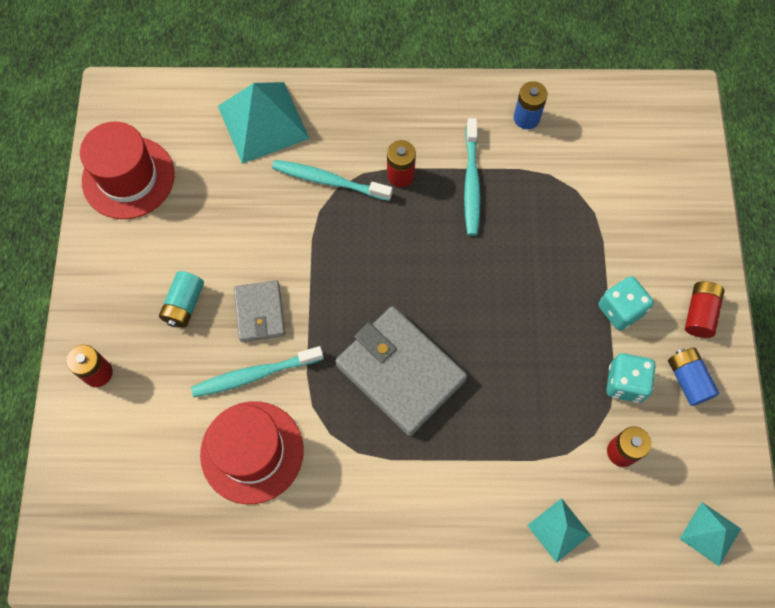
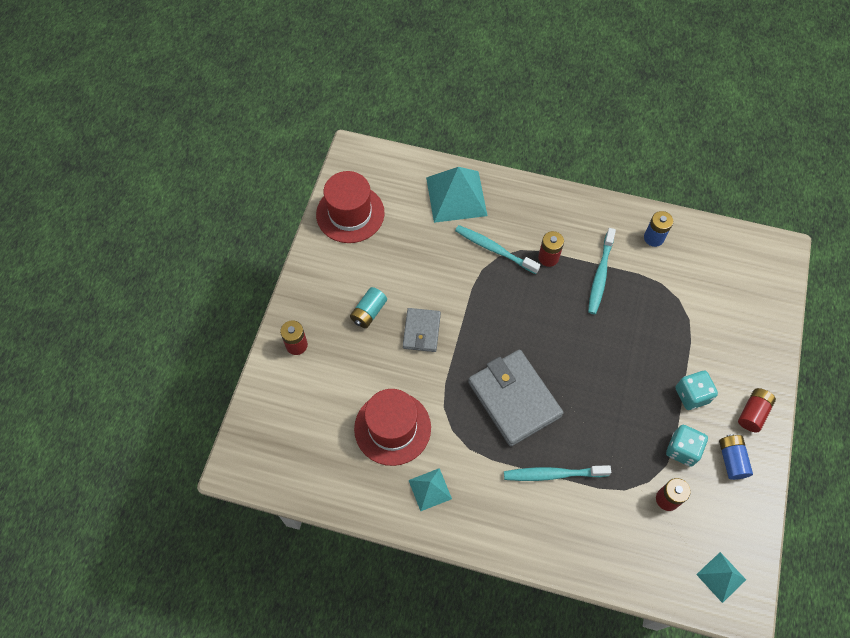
camera: 15 degrees right, 5 degrees down
turquoise toothbrush [191,346,324,397] -> turquoise toothbrush moved to [504,465,611,481]
turquoise pyramid [527,498,591,563] -> turquoise pyramid moved to [409,468,452,511]

